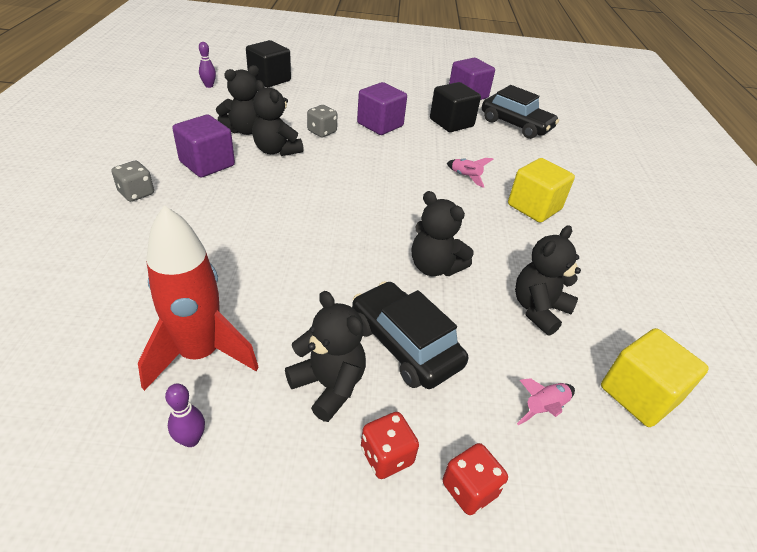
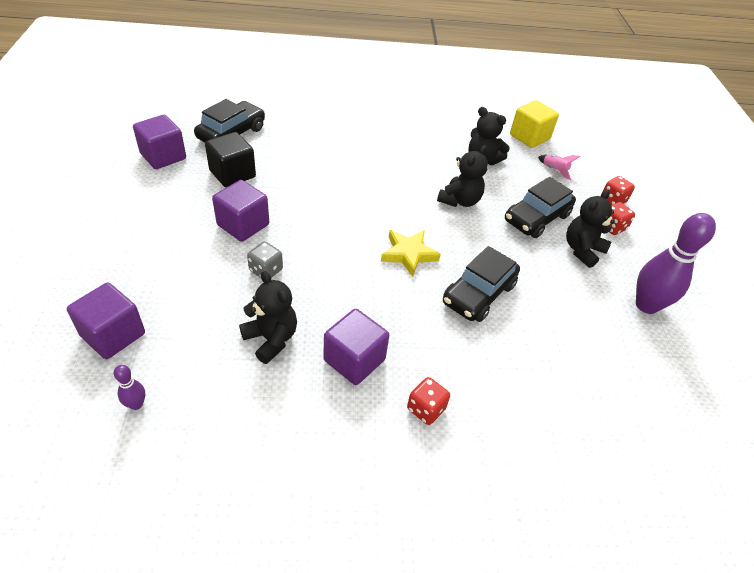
camera: 95 degrees left, 5 degrees up
grey dice [112,161,154,202] -> red dice [407,377,450,425]
red rocket [138,205,258,391] -> none
purple bowling pin [165,384,205,447] -> purple bowling pin [636,213,716,314], size x2.25
black cube [246,40,291,87] -> purple cube [67,283,145,359]
black teddy bear [252,80,304,156] -> none
pink rocket [447,158,493,188] -> none
yellow cube [508,158,575,223] -> none
none -> yellow star [381,230,441,277]
none -> black car [443,246,520,322]

